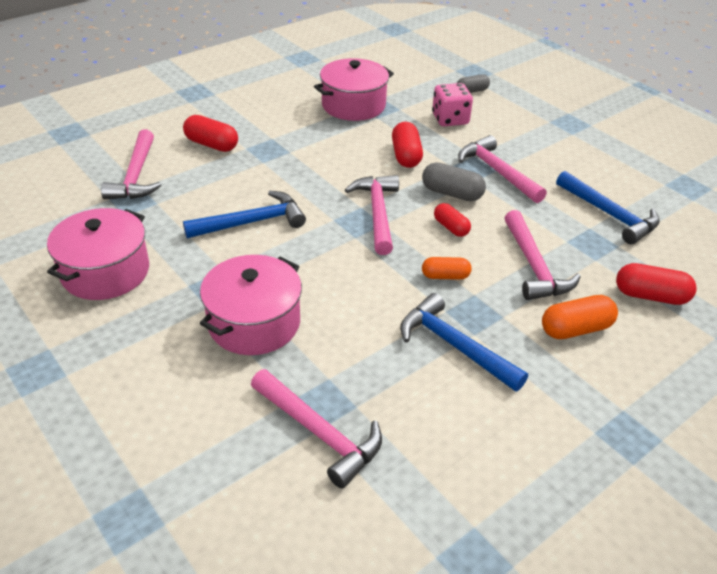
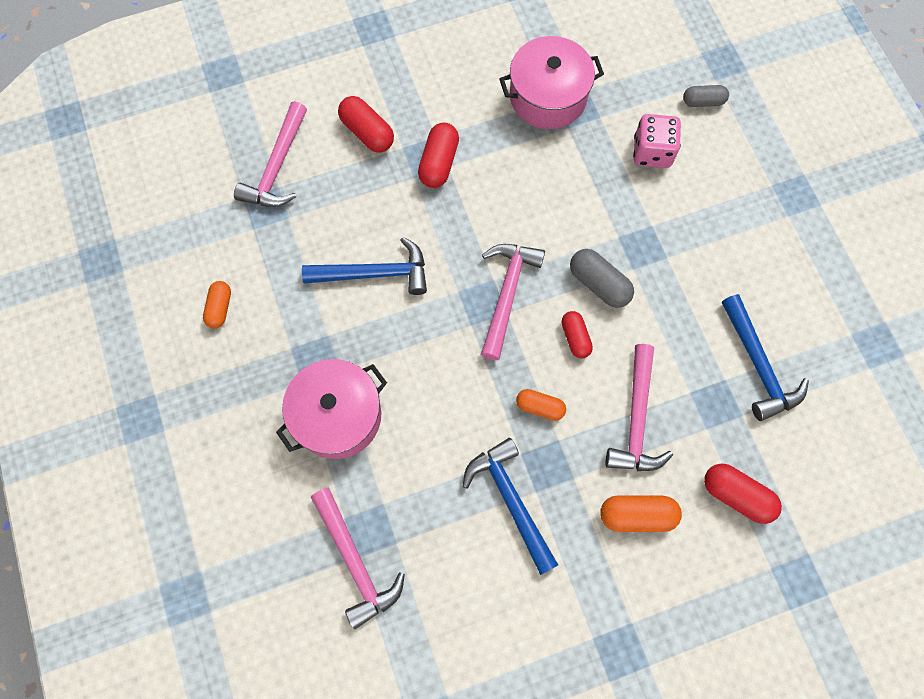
camera: 20 degrees right, 30 degrees up
pink pot [47,208,149,300] -> orange capsule [203,281,231,328]
red capsule [392,122,423,168] -> red capsule moved to [418,123,459,188]
pink hammer [458,135,547,203] -> none

